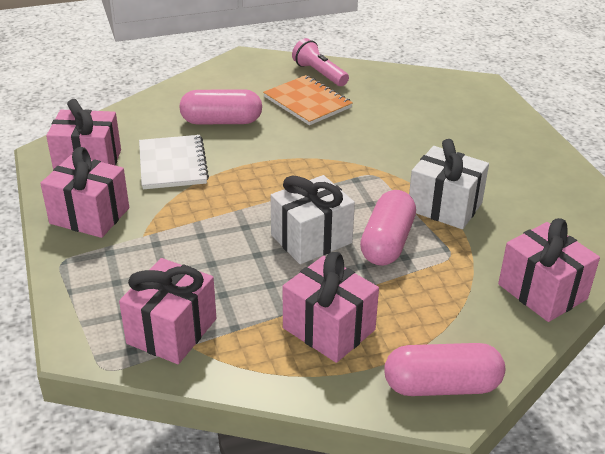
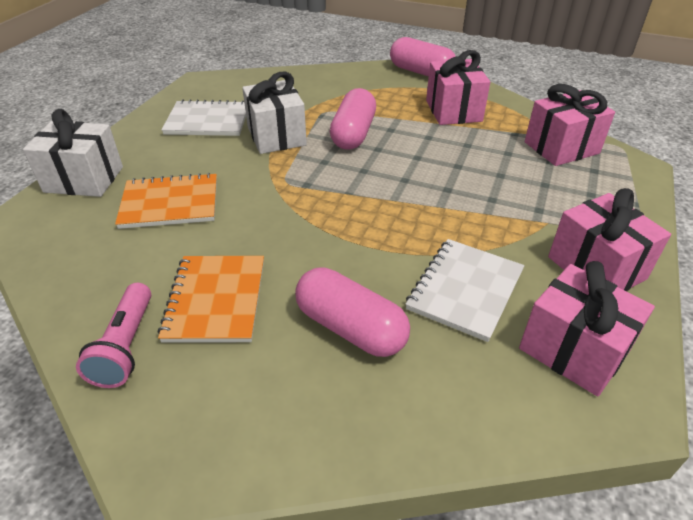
camera: 140 degrees left, 5 degrees up
white gift [271,175,355,264] -> white gift moved to [23,109,123,197]
pink capsule [360,190,416,266] -> pink capsule turned 45 degrees counterclockwise [330,88,376,150]
pink gift [498,218,600,322] -> none
none -> orange notebook [115,173,217,229]
none -> white notebook [161,99,246,136]

